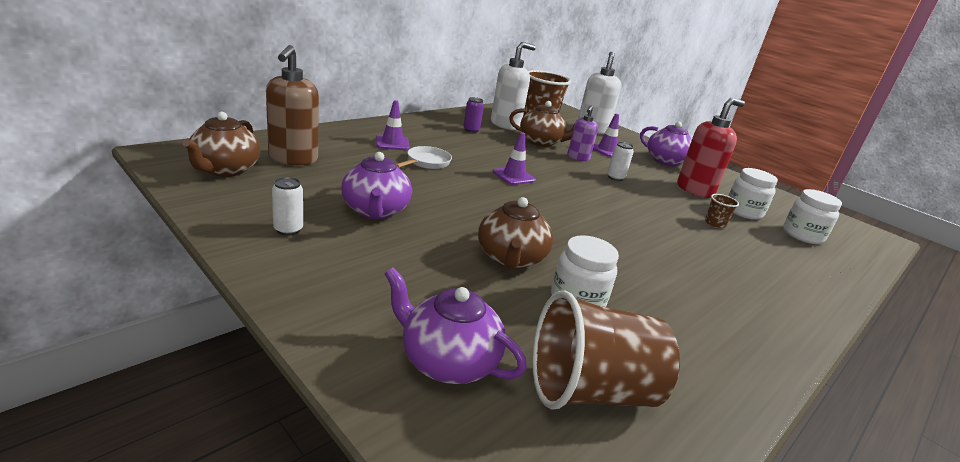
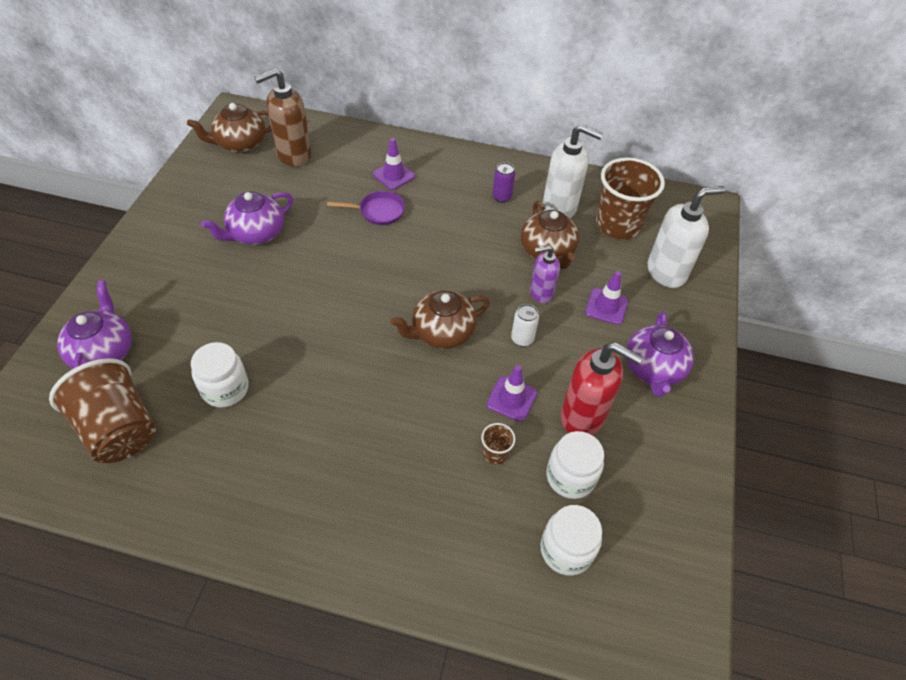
camera: 60 degrees right, 25 degrees up
white can [272,177,303,236] -> none
white pan [396,146,452,169] -> purple pan [327,191,405,225]
brown teapot [478,197,553,269] -> brown teapot moved to [390,290,490,349]
purple traffic cone [493,132,536,185] -> purple traffic cone moved to [486,365,537,422]

